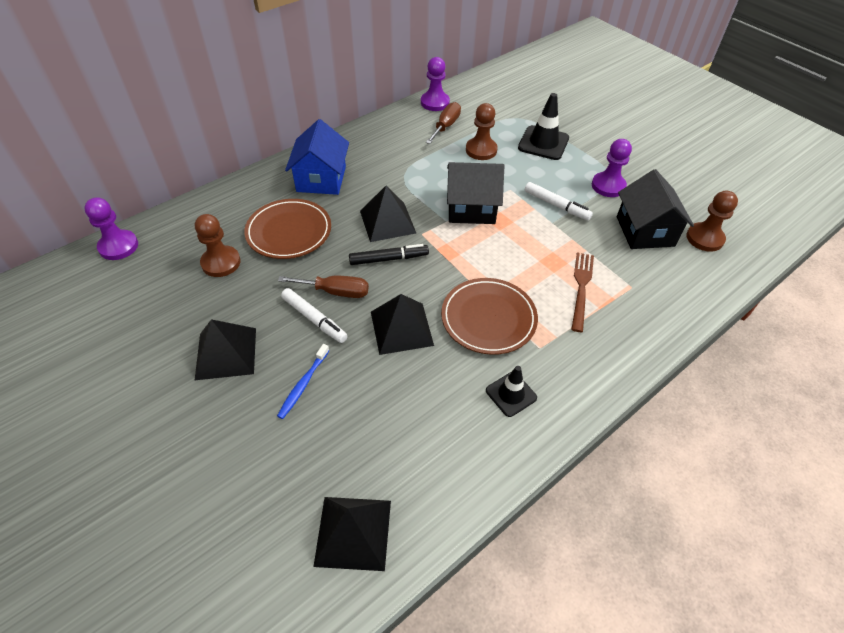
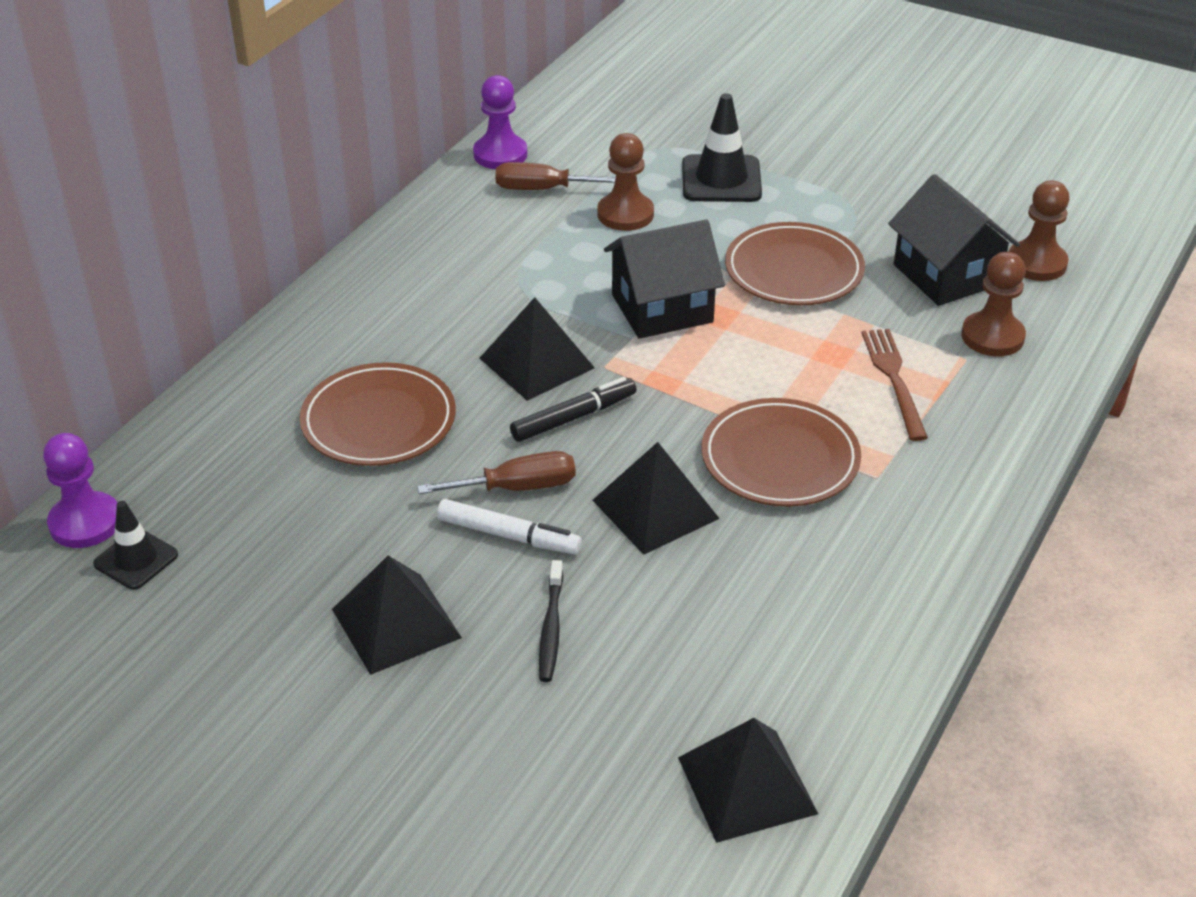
camera: 20 degrees left, 10 degrees down
brown pawn [195,214,241,277] -> brown pawn moved to [961,252,1026,356]
blue toothbrush [277,344,330,419] -> black toothbrush [539,560,563,682]
blue house [285,119,349,195] -> none
brown screwdriver [426,102,461,144] -> brown screwdriver turned 90 degrees counterclockwise [495,162,616,190]
black traffic cone [486,366,537,417] -> black traffic cone moved to [93,501,178,590]
white marker [525,182,593,221] -> brown plate [725,222,865,305]
purple pawn [592,139,632,197] -> none

